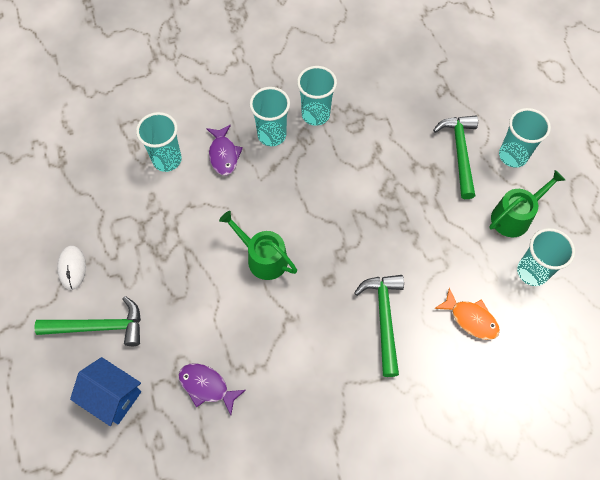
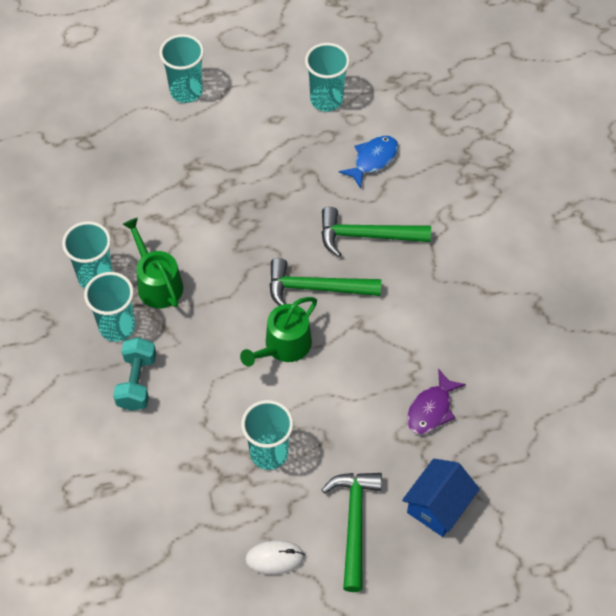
camera: 85 degrees left, 5 degrees down
turquoise cup [136,112,182,172] -> turquoise cup moved to [241,400,293,470]
purple fish [206,125,243,175] -> turquoise dumbbell [113,337,156,411]
green hammer [433,116,478,199] -> green hammer moved to [269,258,381,306]
orange fish [434,288,500,340] -> blue fish [339,136,398,188]
green watering can [489,170,565,237] -> green watering can moved to [122,218,183,308]

